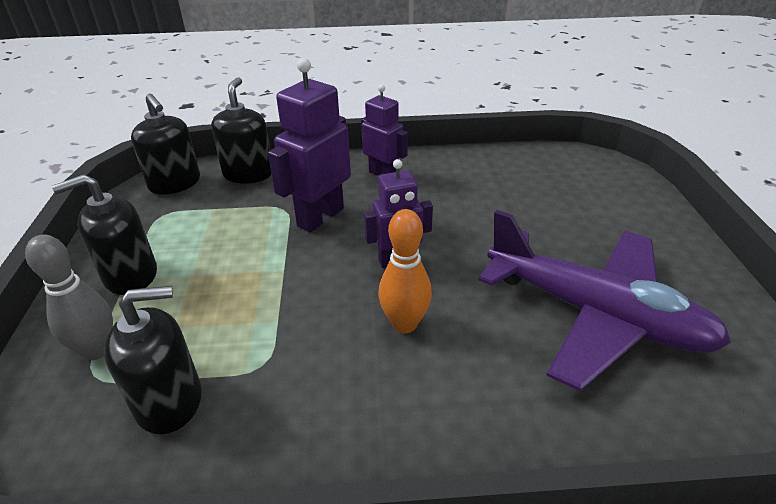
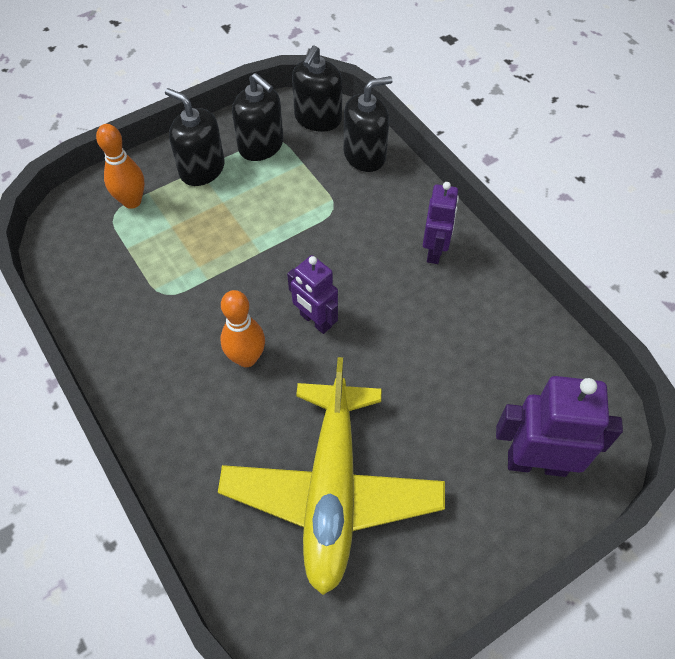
camera: 60 degrees right, 20 degrees up
grey bowling pin [25,235,113,360] -> orange bowling pin [96,124,145,209]
black soap dispenser [104,286,202,434] -> black soap dispenser moved to [232,73,283,161]
purple robot [268,58,351,233] -> purple robot moved to [496,376,623,477]
purple plane [478,210,731,391] -> yellow plane [218,357,445,595]

